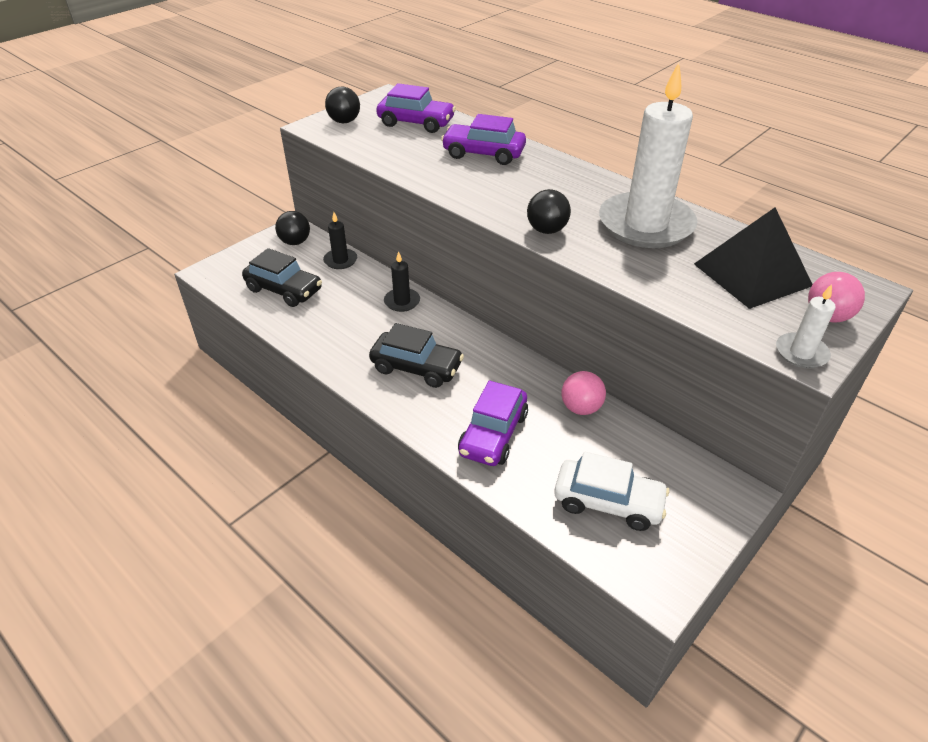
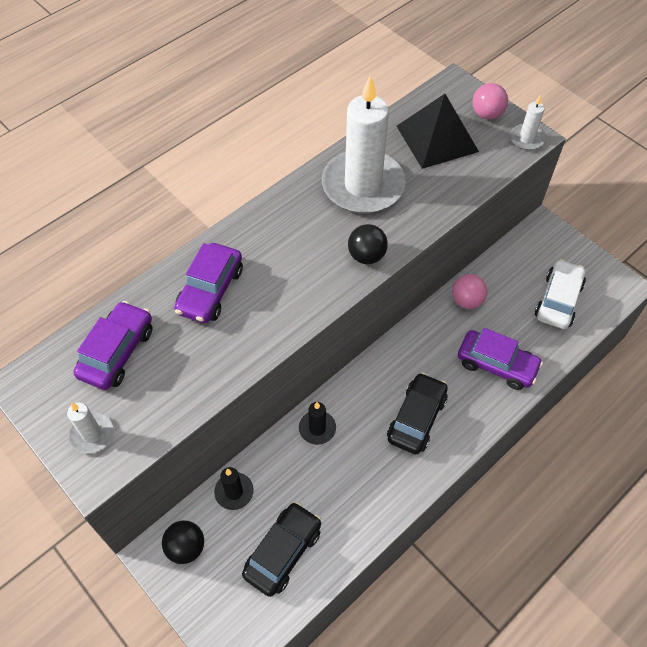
camera: 85 degrees left, 15 degrees up
black ball [325,87,360,123] -> white candle [67,403,113,453]

